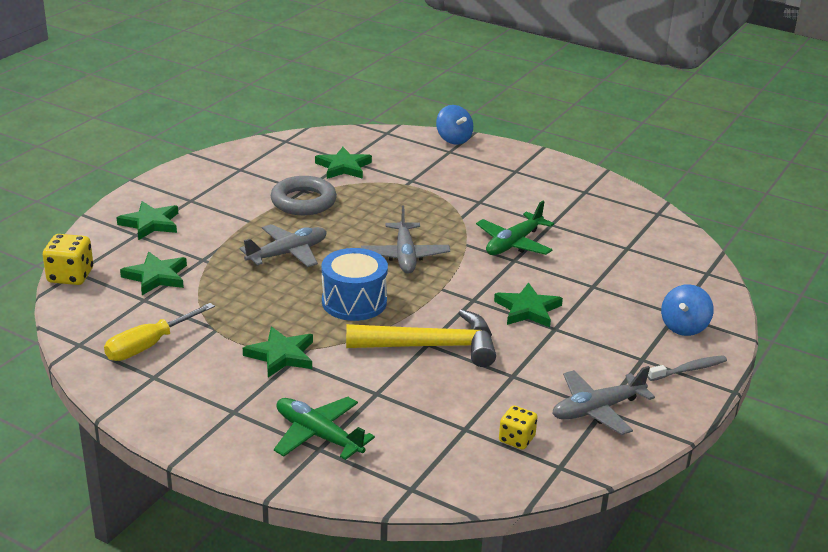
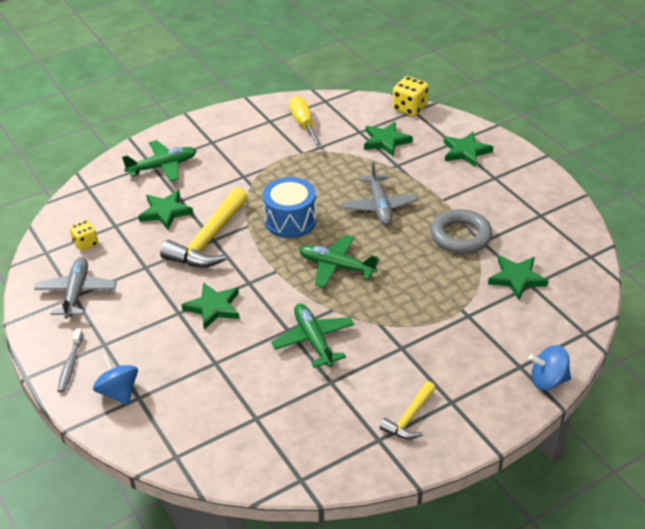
camera: 120 degrees right, 10 degrees up
green star [243,327,313,378] -> green star moved to [138,190,193,230]
grey plane [361,206,450,274] -> green plane [299,235,380,287]
none -> yellow hammer [380,381,436,439]

